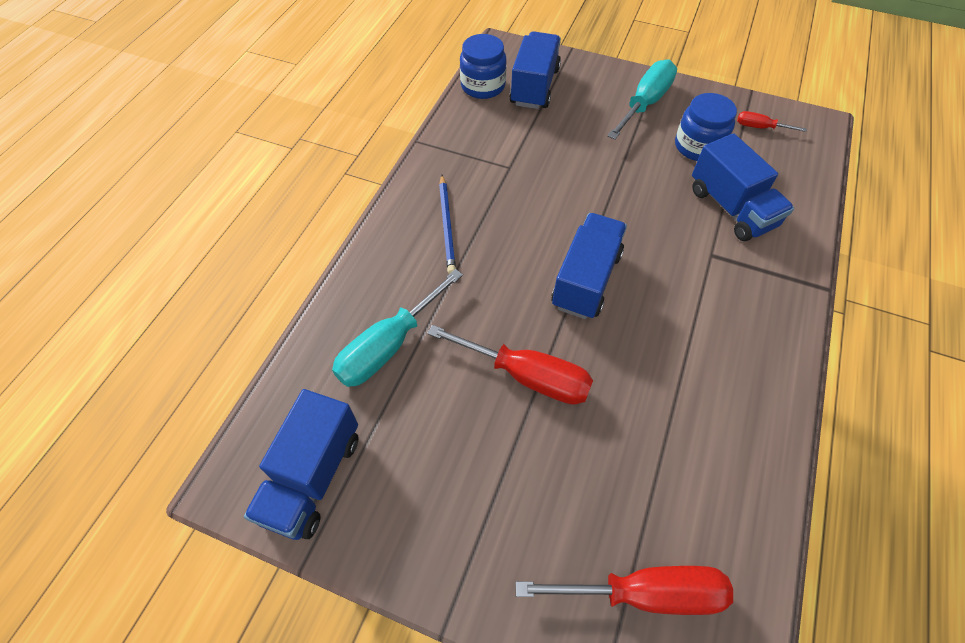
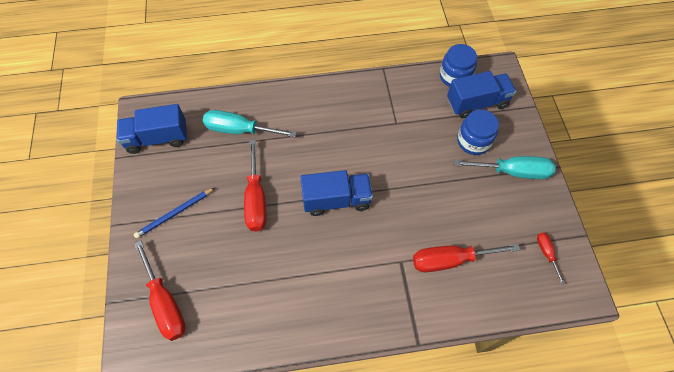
camera: 60 degrees right, 5 degrees up
blue pencil [439,175,456,274] -> blue pencil moved to [134,188,215,239]
blue jar [675,93,737,161] -> blue jar moved to [457,109,499,155]
blue truck [692,133,794,241] -> red screwdriver [413,244,520,272]

